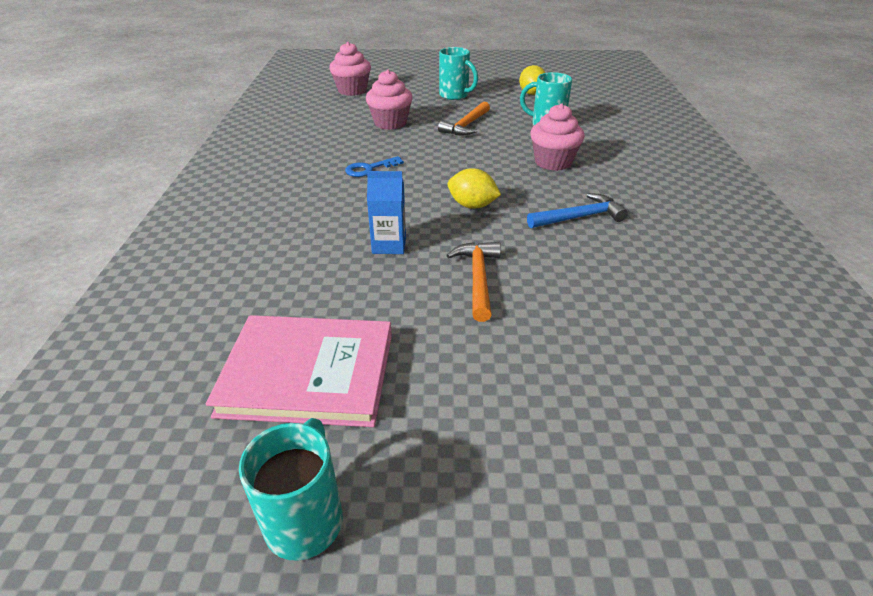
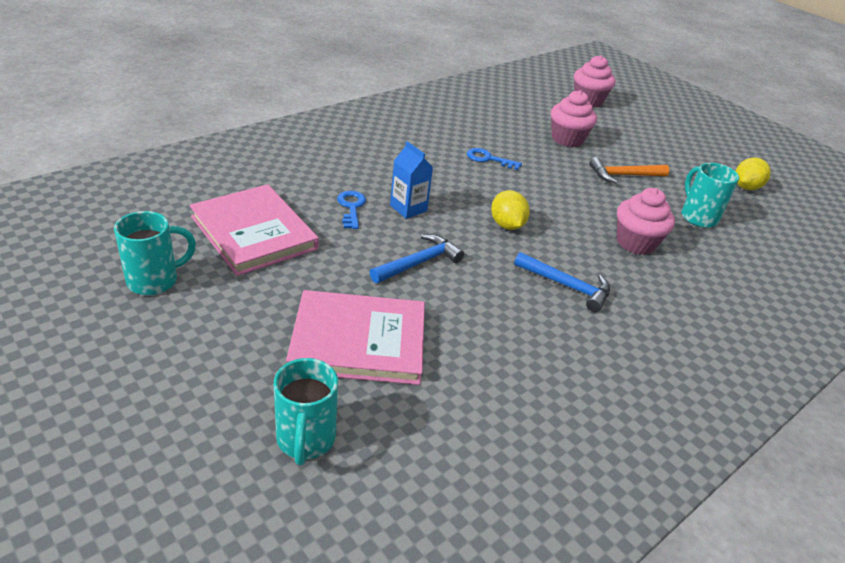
camera: 45 degrees right, 0 degrees up
turquoise mug [439,47,478,100] -> turquoise mug moved to [274,358,338,465]
orange hammer [446,242,501,322] -> blue hammer [370,234,464,283]
none -> pink book [286,290,425,385]
none -> blue key [337,191,366,229]

